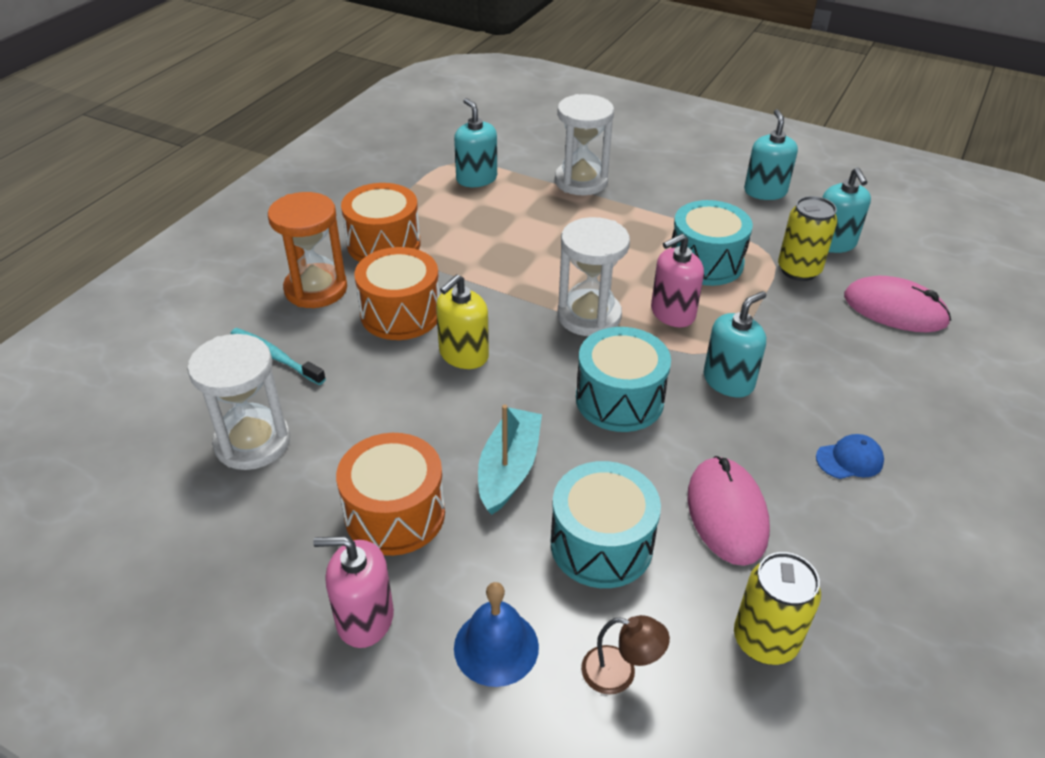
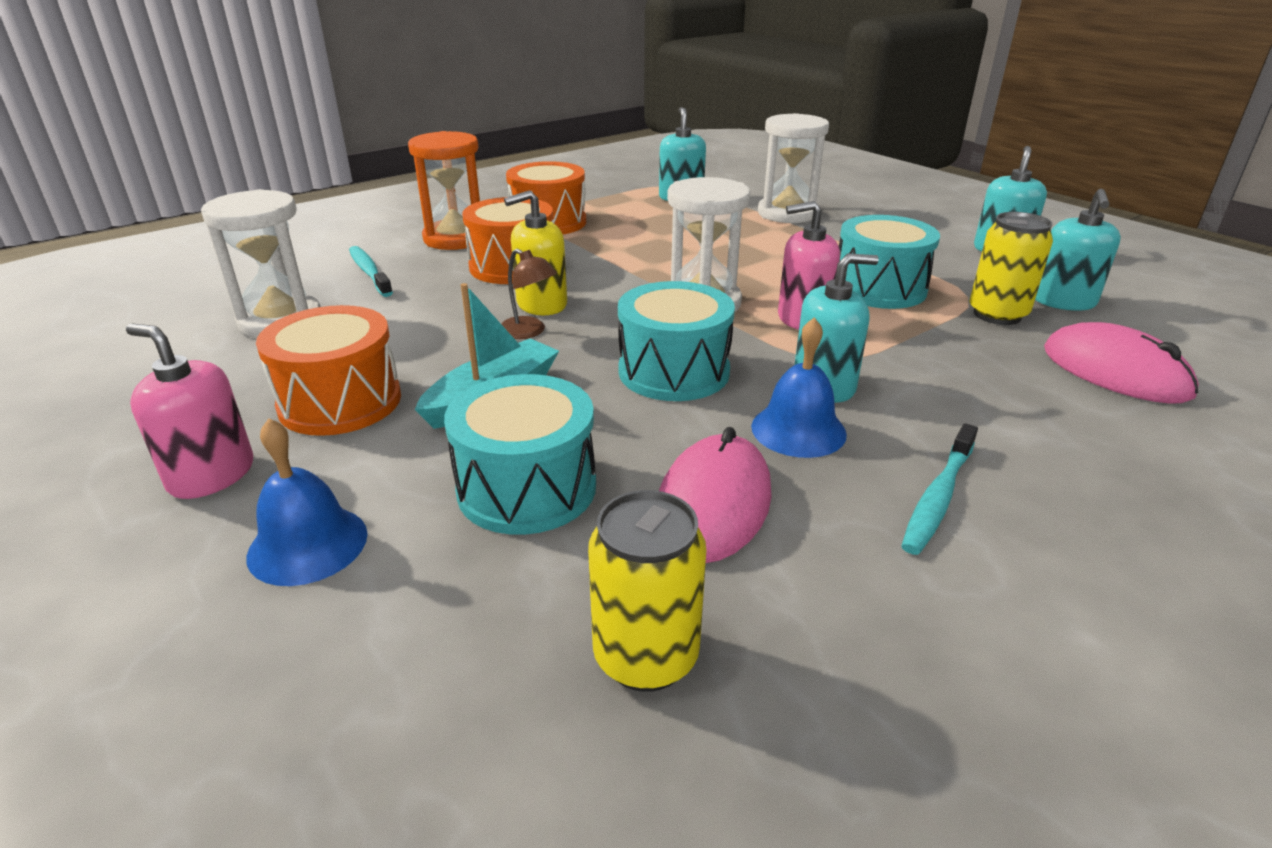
camera: 25 degrees right, 10 degrees down
brown lamp [581,615,670,695] -> brown lamp moved to [501,249,557,339]
blue cap [816,434,884,479] -> turquoise toothbrush [901,423,978,555]
none -> blue bell [751,317,847,458]

